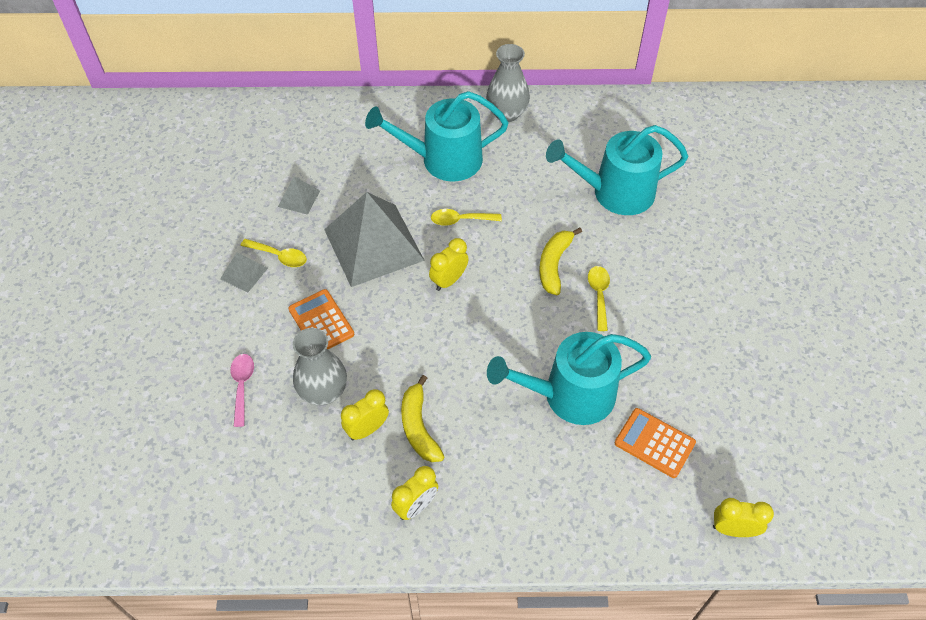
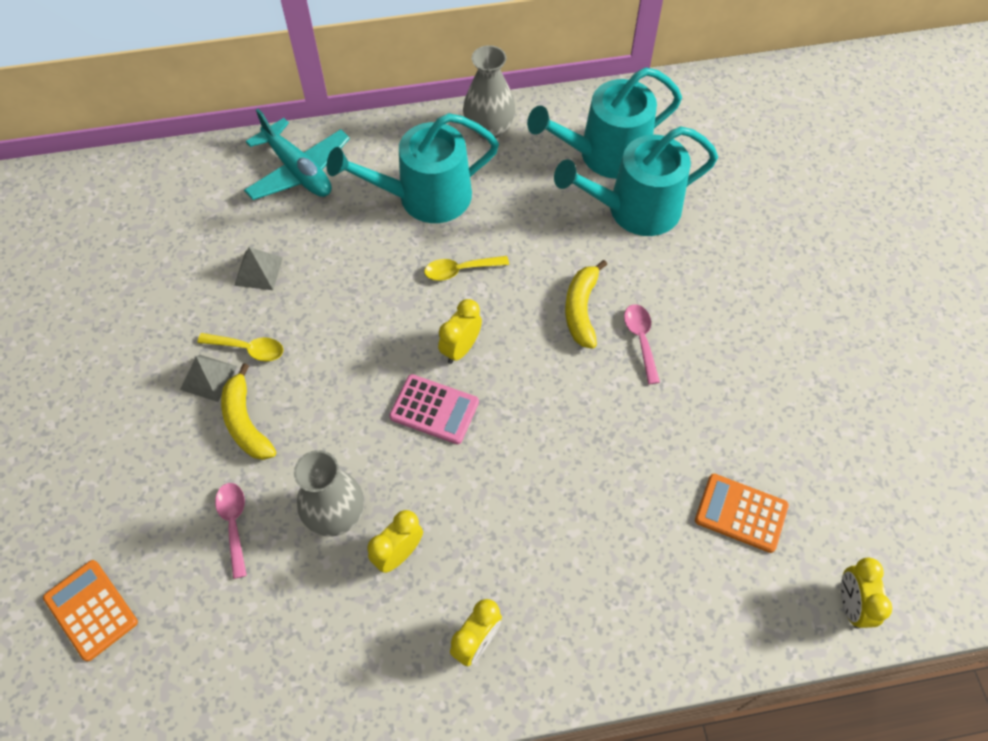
camera: 10 degrees left, 5 degrees up
orange calculator [289,289,354,349] -> orange calculator moved to [43,560,138,662]
grey pyramid [324,192,425,287] -> none
yellow banana [401,375,445,462] -> yellow banana moved to [221,363,276,460]
turquoise watering can [487,332,651,425] -> turquoise watering can moved to [527,67,682,179]
yellow spoon [588,266,610,331] -> pink spoon [624,304,660,384]
yellow clock [713,498,774,537] -> yellow clock turned 90 degrees counterclockwise [841,557,892,629]
none -> turquoise plane [244,109,350,200]
none -> pink calculator [389,374,479,444]

